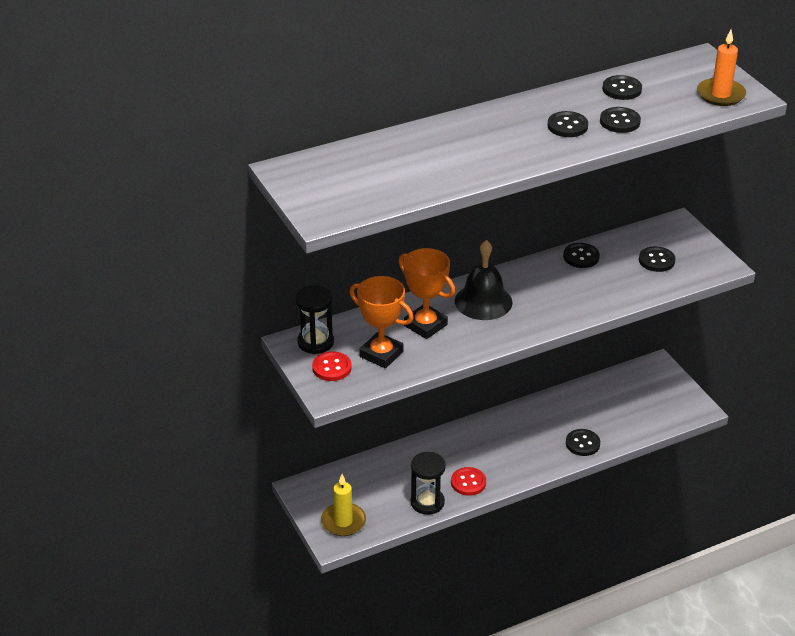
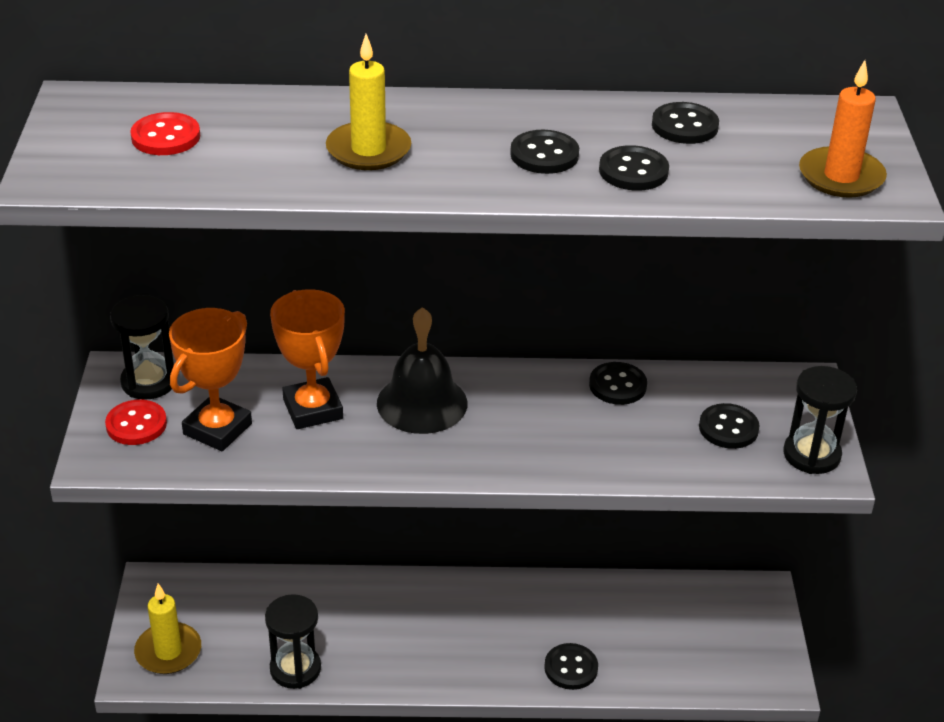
camera: 25 degrees right, 0 degrees up
orange trophy [349,276,414,368] -> orange trophy turned 60 degrees clockwise [169,308,252,451]
red button [451,467,486,496] -> red button moved to [130,112,200,155]
none -> yellow candle [326,34,411,170]
none -> black hourglass [783,366,857,474]

